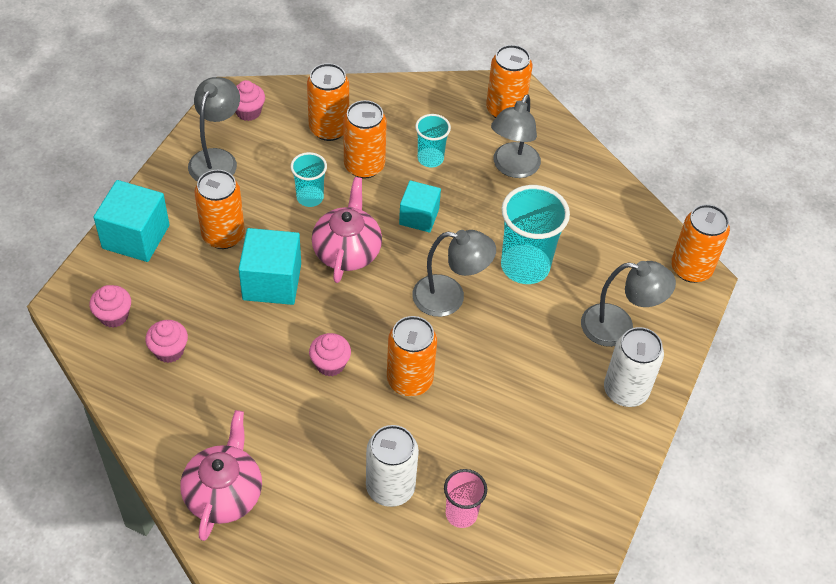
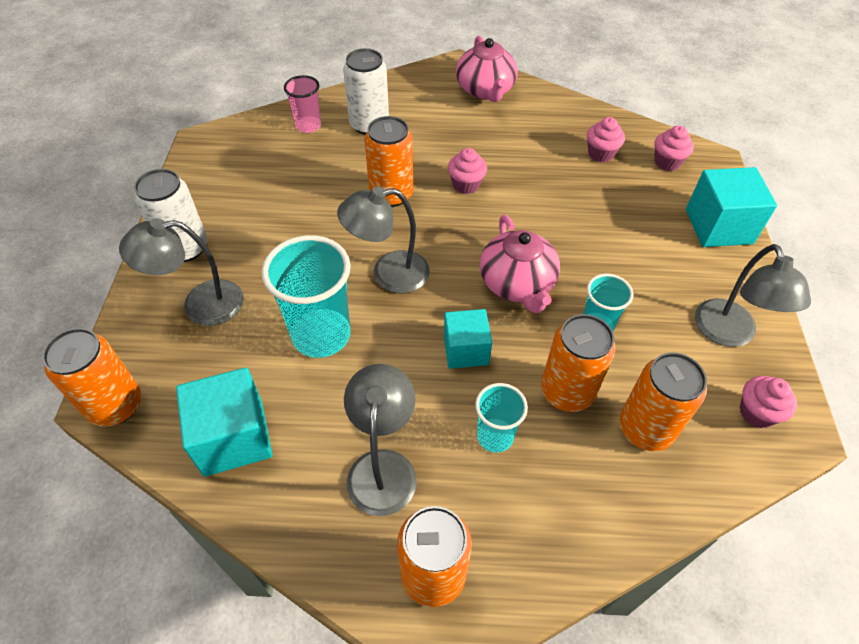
camera: 160 degrees right, 0 degrees up
orange can [195,170,245,249] -> none
turquoise cube [238,228,301,305] -> turquoise cube moved to [176,368,272,477]

